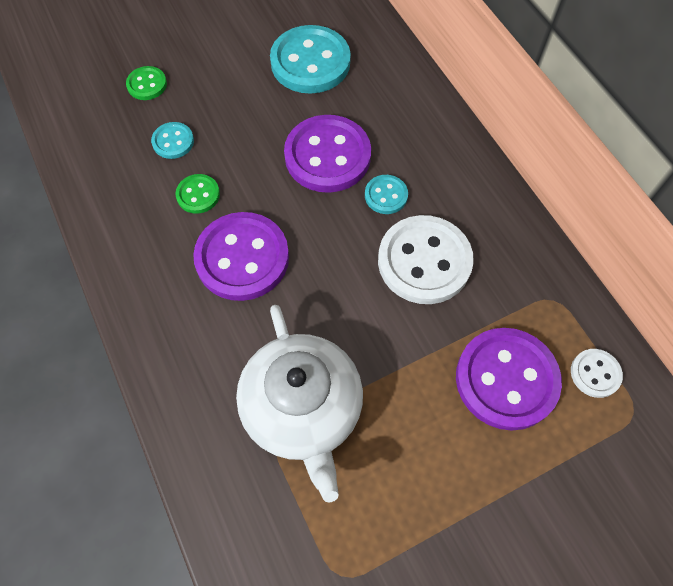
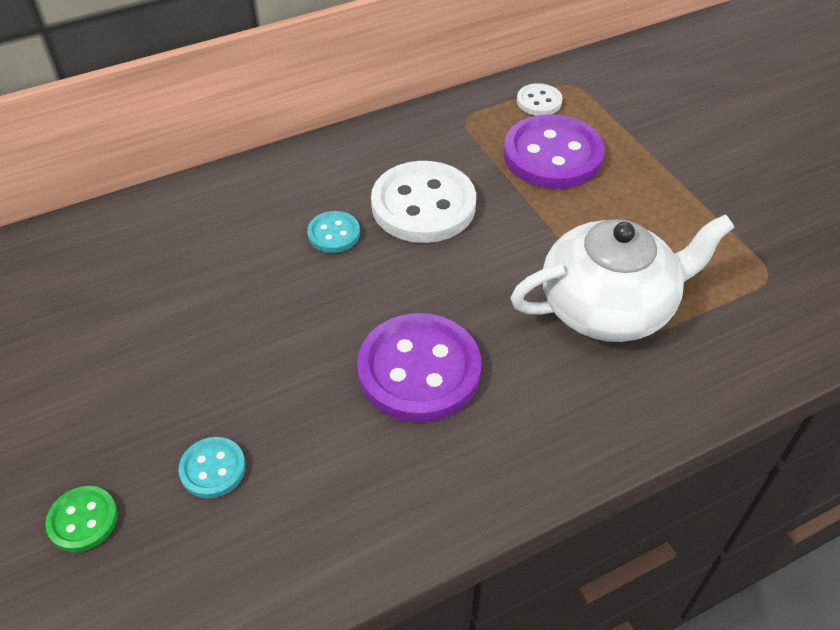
camera: 90 degrees left, 15 degrees down
green button [175,174,220,214] -> none
turquoise button [270,25,351,94] -> none
purple button [284,115,371,193] -> none

